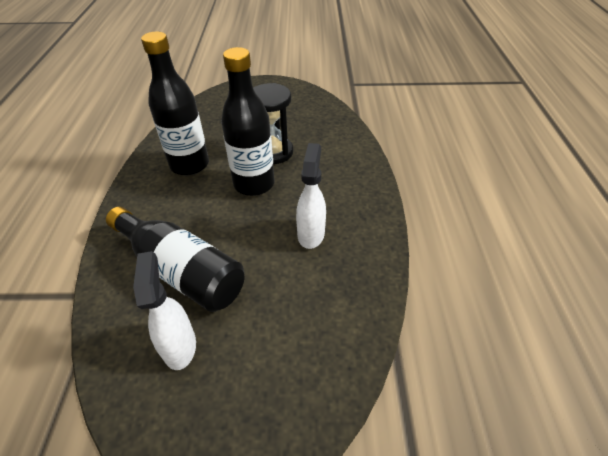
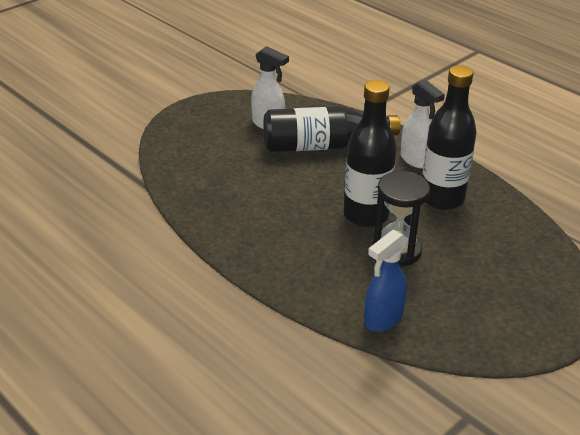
camera: 135 degrees right, 10 degrees down
white spray bottle [296,143,326,249] -> white spray bottle moved to [400,79,445,169]
none -> blue spray bottle [364,229,409,332]

